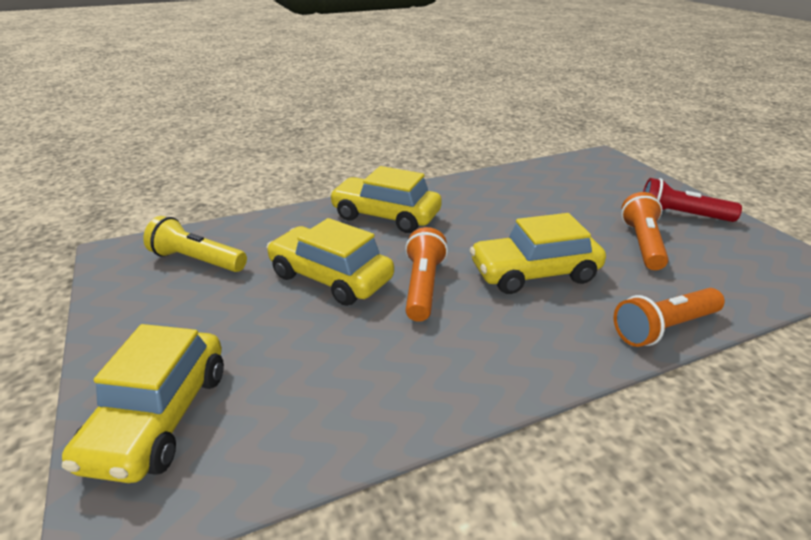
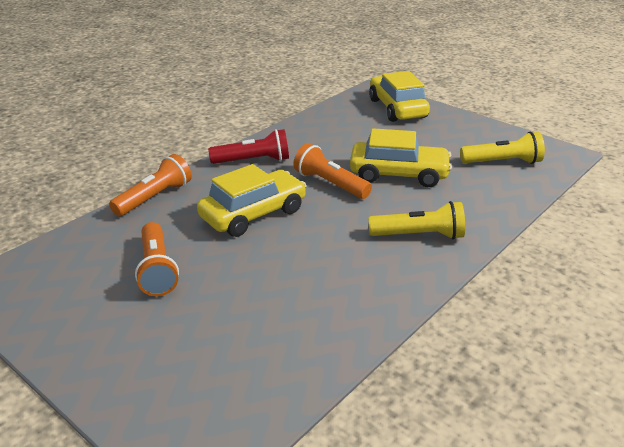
camera: 155 degrees right, 0 degrees up
yellow car [329,166,442,233] -> yellow flashlight [368,201,465,240]
orange flashlight [405,227,448,322] -> orange flashlight turned 150 degrees clockwise [293,143,372,199]
red flashlight [643,178,742,222] -> red flashlight moved to [208,129,289,164]

